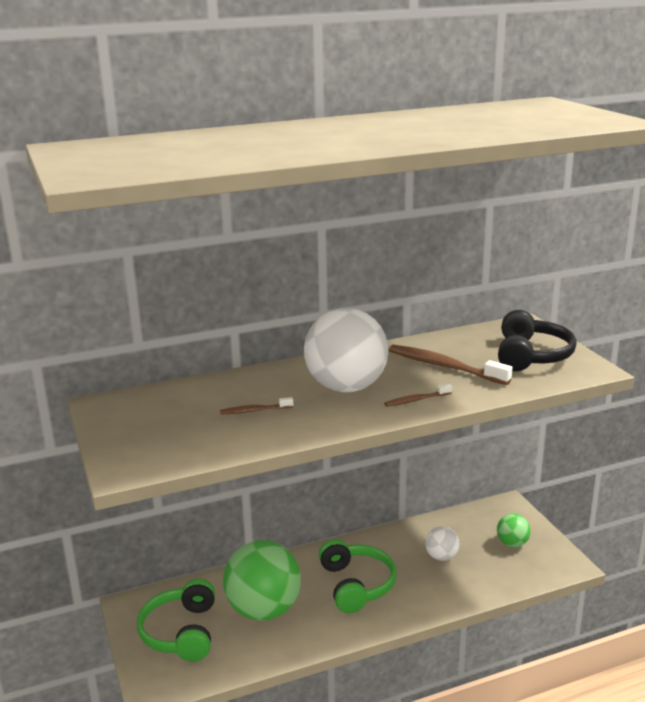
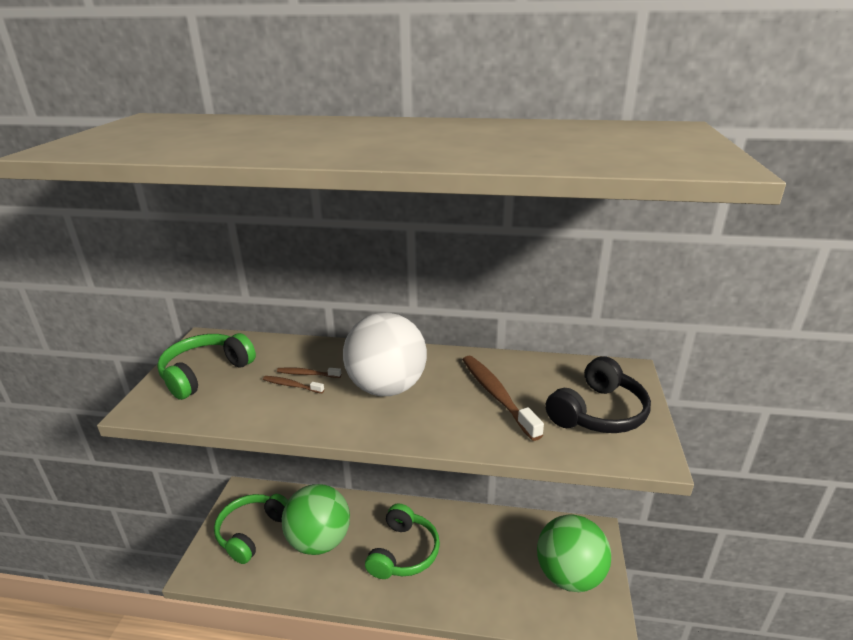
camera: 30 degrees right, 5 degrees up
brown toothbrush [385,384,452,407] -> brown toothbrush moved to [277,367,341,378]
white ball [425,526,459,561] -> none
green ball [497,514,531,547] -> green ball [537,515,611,592], size x2.10
none -> green headphones [157,333,256,400]

